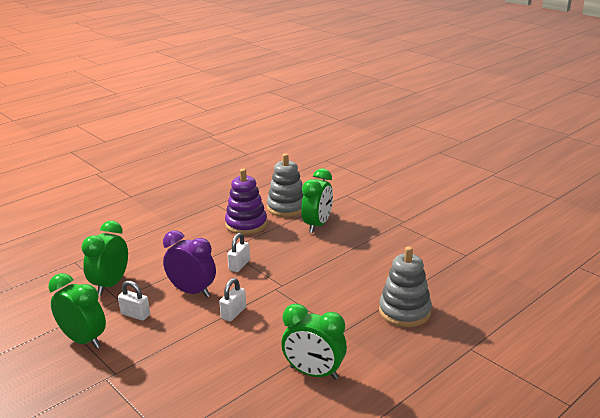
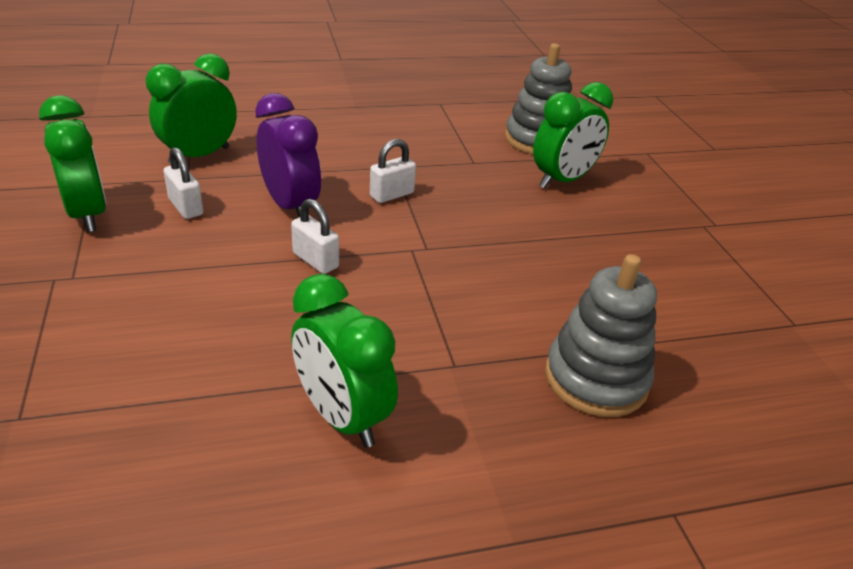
camera: 25 degrees right, 10 degrees up
white padlock [219,278,246,321] -> white padlock turned 75 degrees clockwise [291,199,339,274]
purple stacking toy [225,169,267,235] -> none

